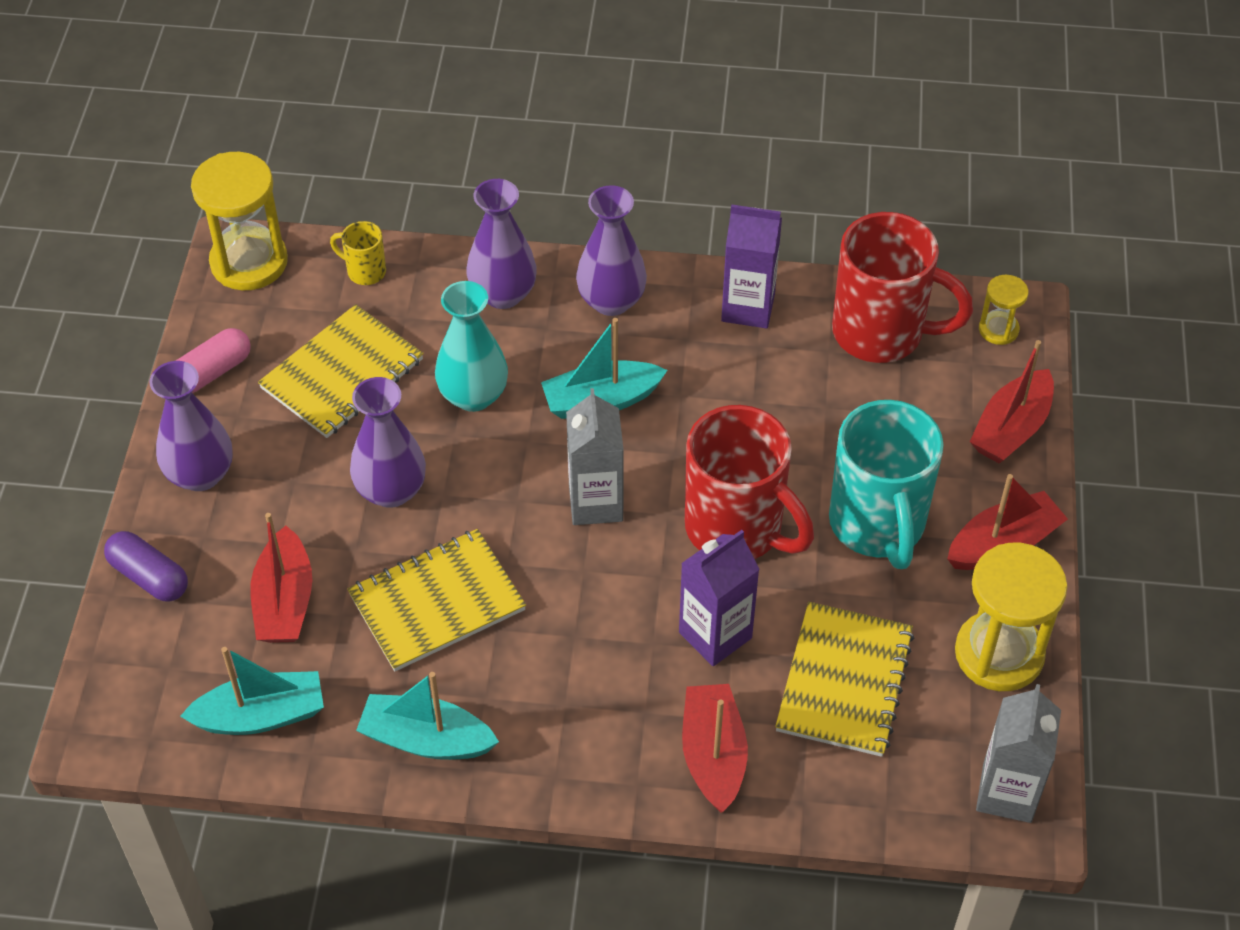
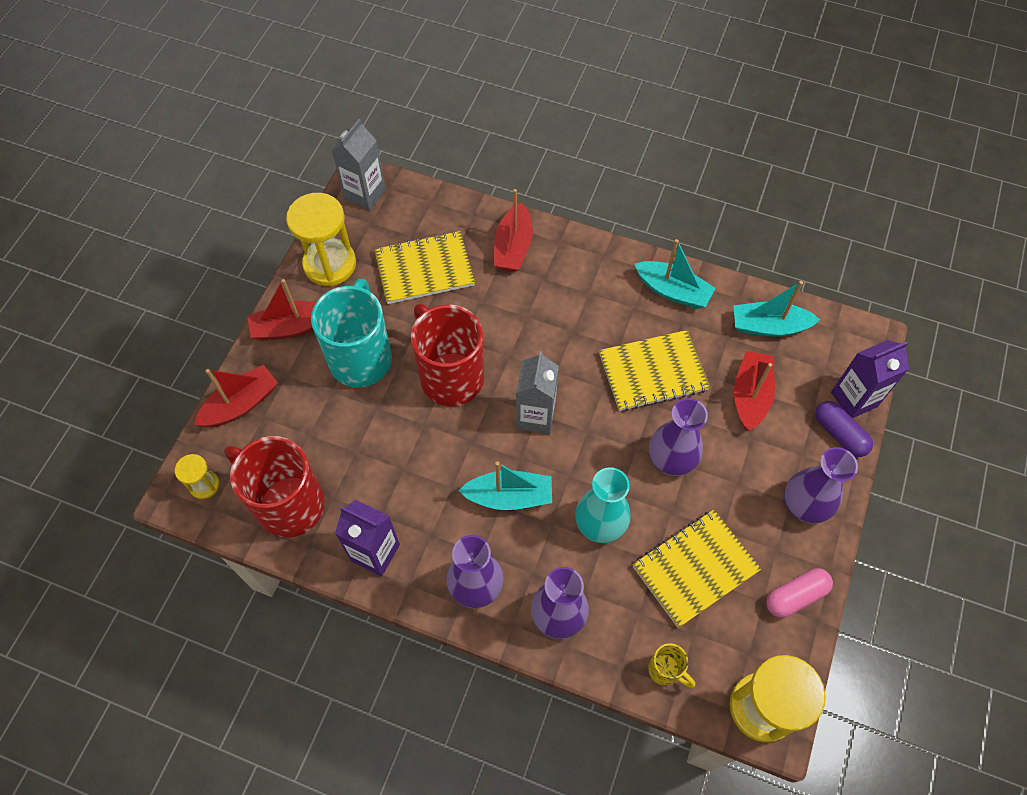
camera: 165 degrees left, 10 degrees up
purple carton [679,530,760,666] -> purple carton moved to [831,340,909,418]
yellow notebook [775,602,914,757] -> yellow notebook turned 45 degrees clockwise [374,231,475,304]

